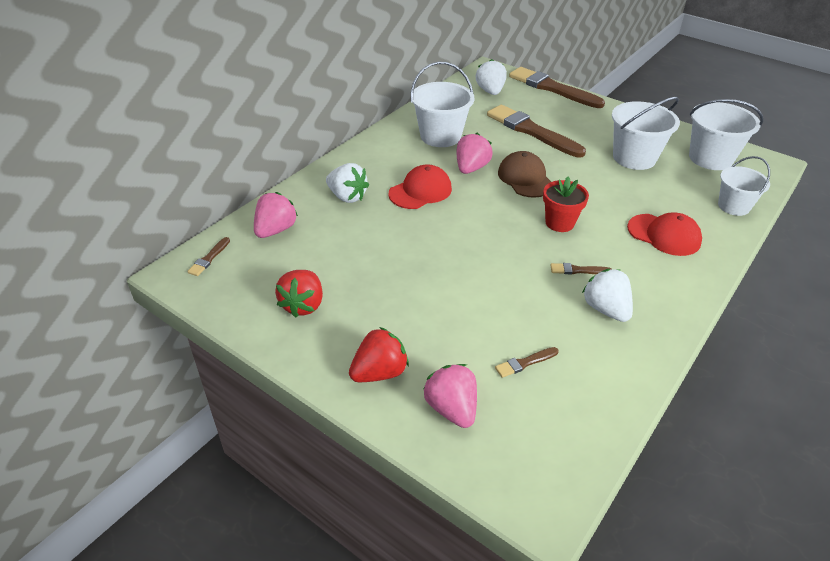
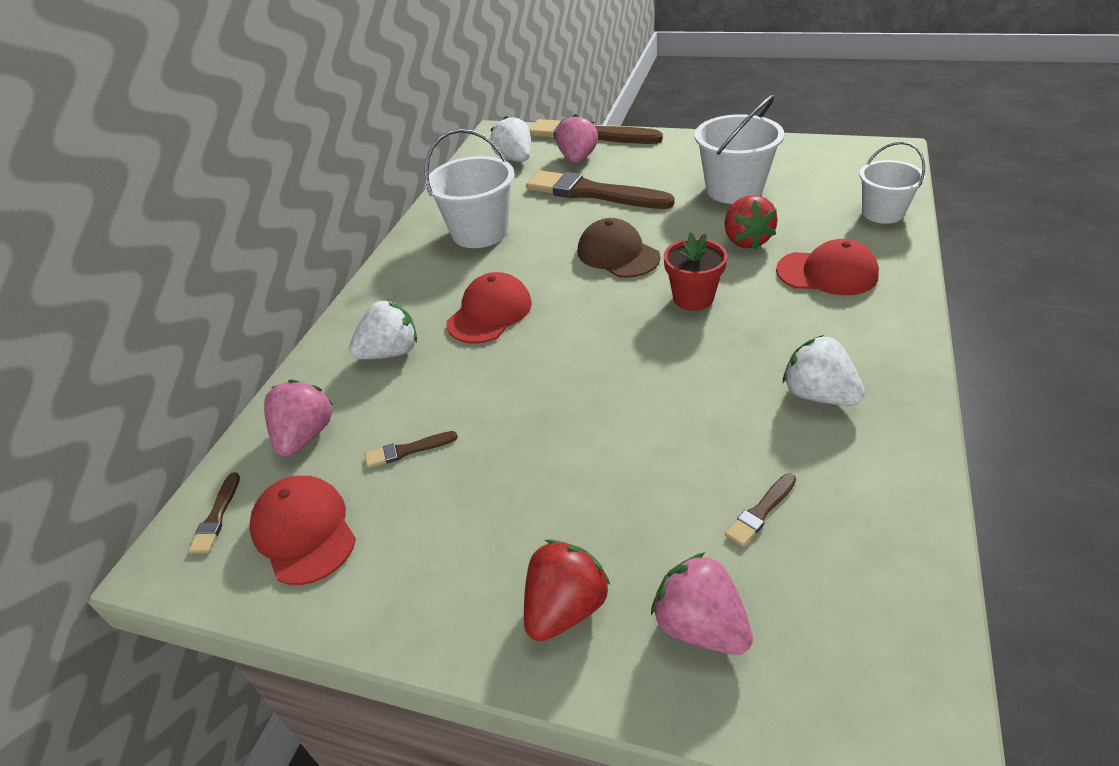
camera: 15 degrees left, 0 degrees up
red strawberry [275,270,323,318] -> red strawberry moved to [724,195,778,249]
white strawberry [326,163,369,203] -> white strawberry turned 45 degrees counterclockwise [349,300,417,359]
pink strawberry [457,133,493,174] -> pink strawberry moved to [556,114,598,164]
brown brush [550,263,611,274] -> brown brush moved to [365,431,458,468]
white bucket [689,99,763,170] -> none
none -> red cap [249,476,356,585]

